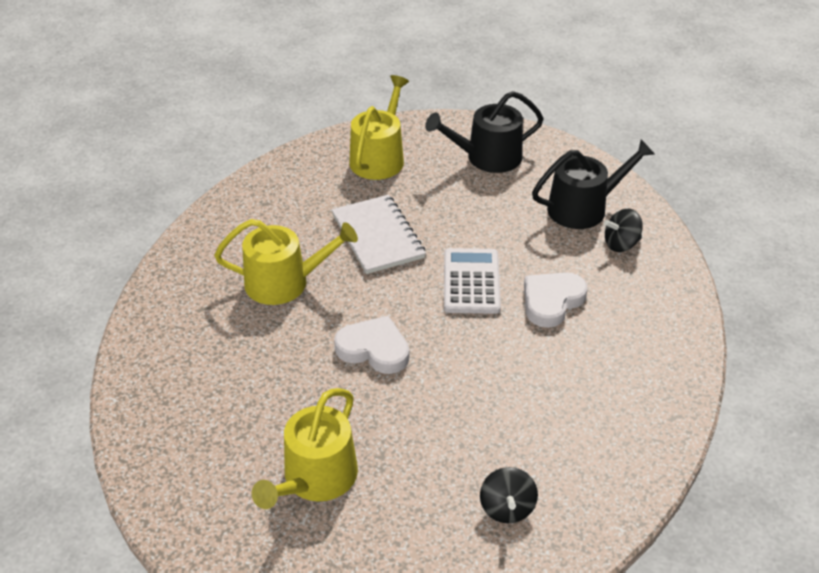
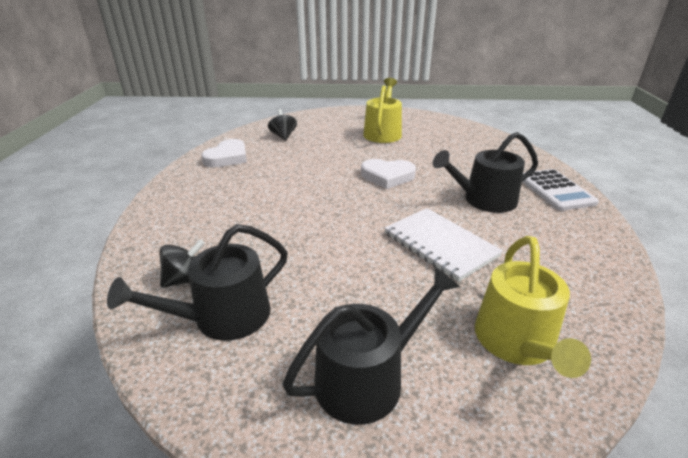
camera: 165 degrees right, 10 degrees down
yellow watering can [214,219,358,305] -> black watering can [433,132,538,213]
white calculator [444,248,501,314] -> white calculator moved to [522,169,599,211]
white heart [524,272,587,328] -> white heart moved to [201,139,247,168]

